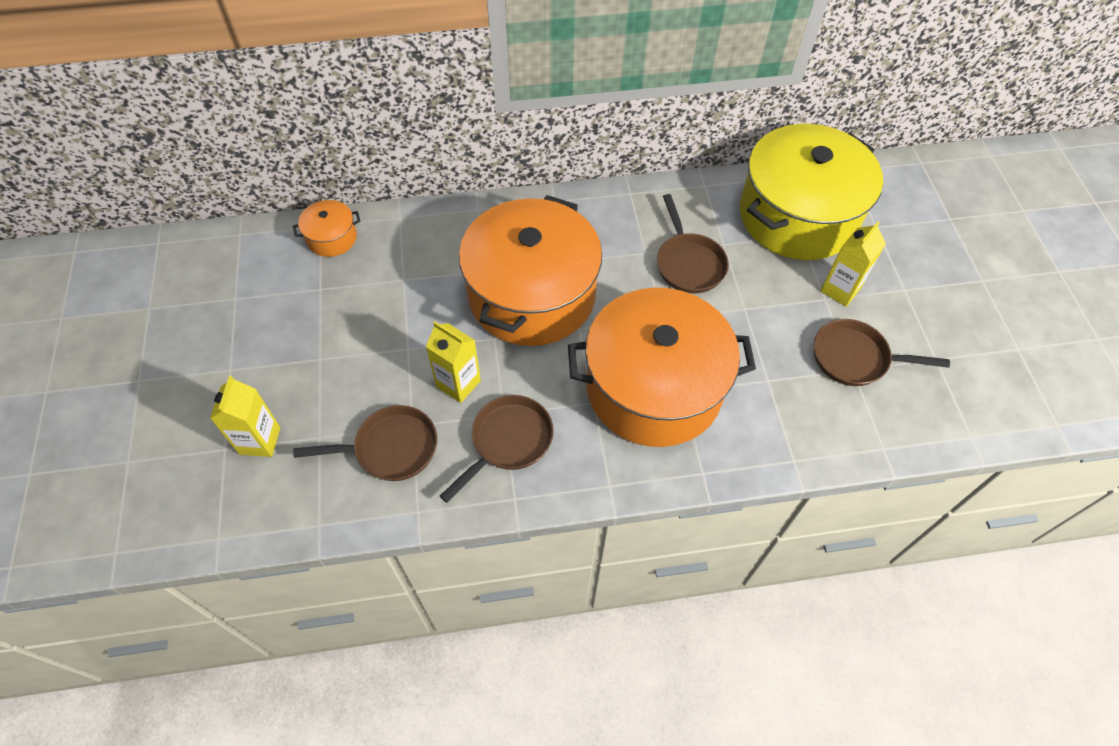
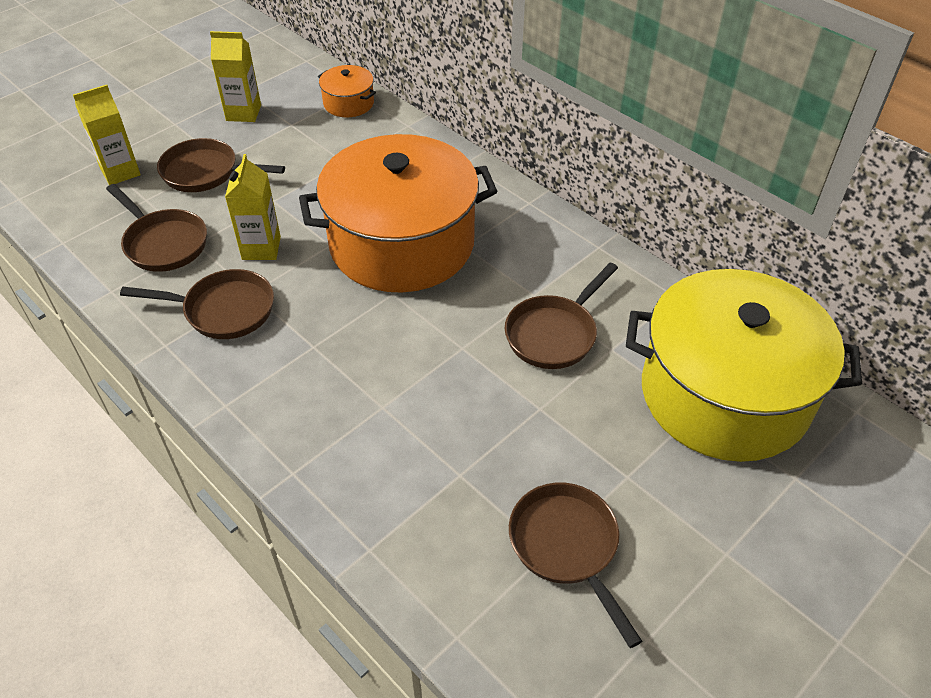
camera: 55 degrees right, 10 degrees down
orange pot [568,288,756,447] -> none
yellow carton [821,221,886,307] -> yellow carton moved to [210,31,261,122]
none -> brown pan [157,138,285,192]

